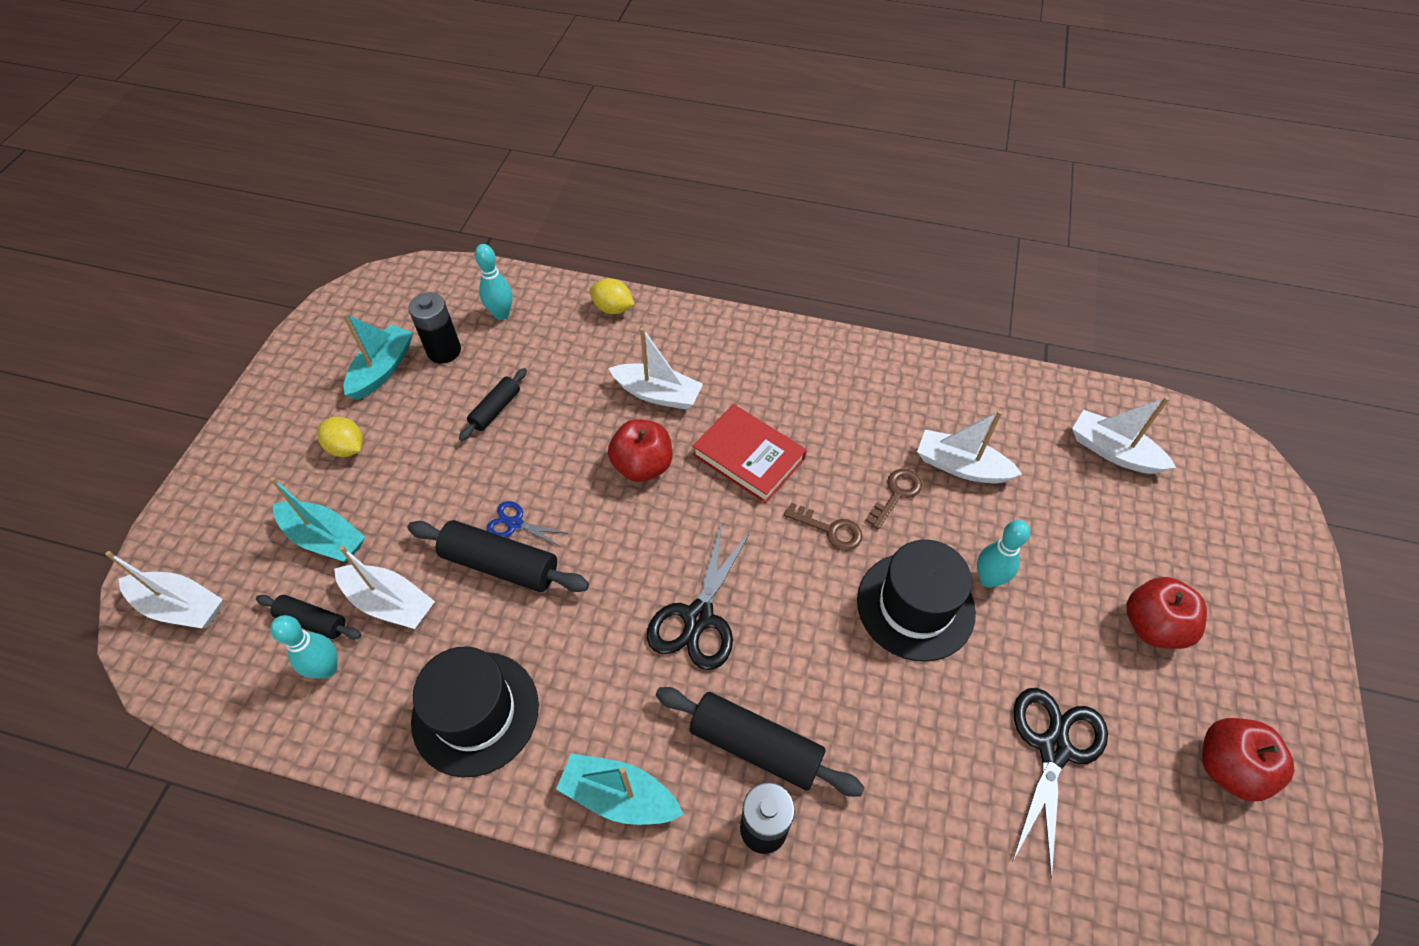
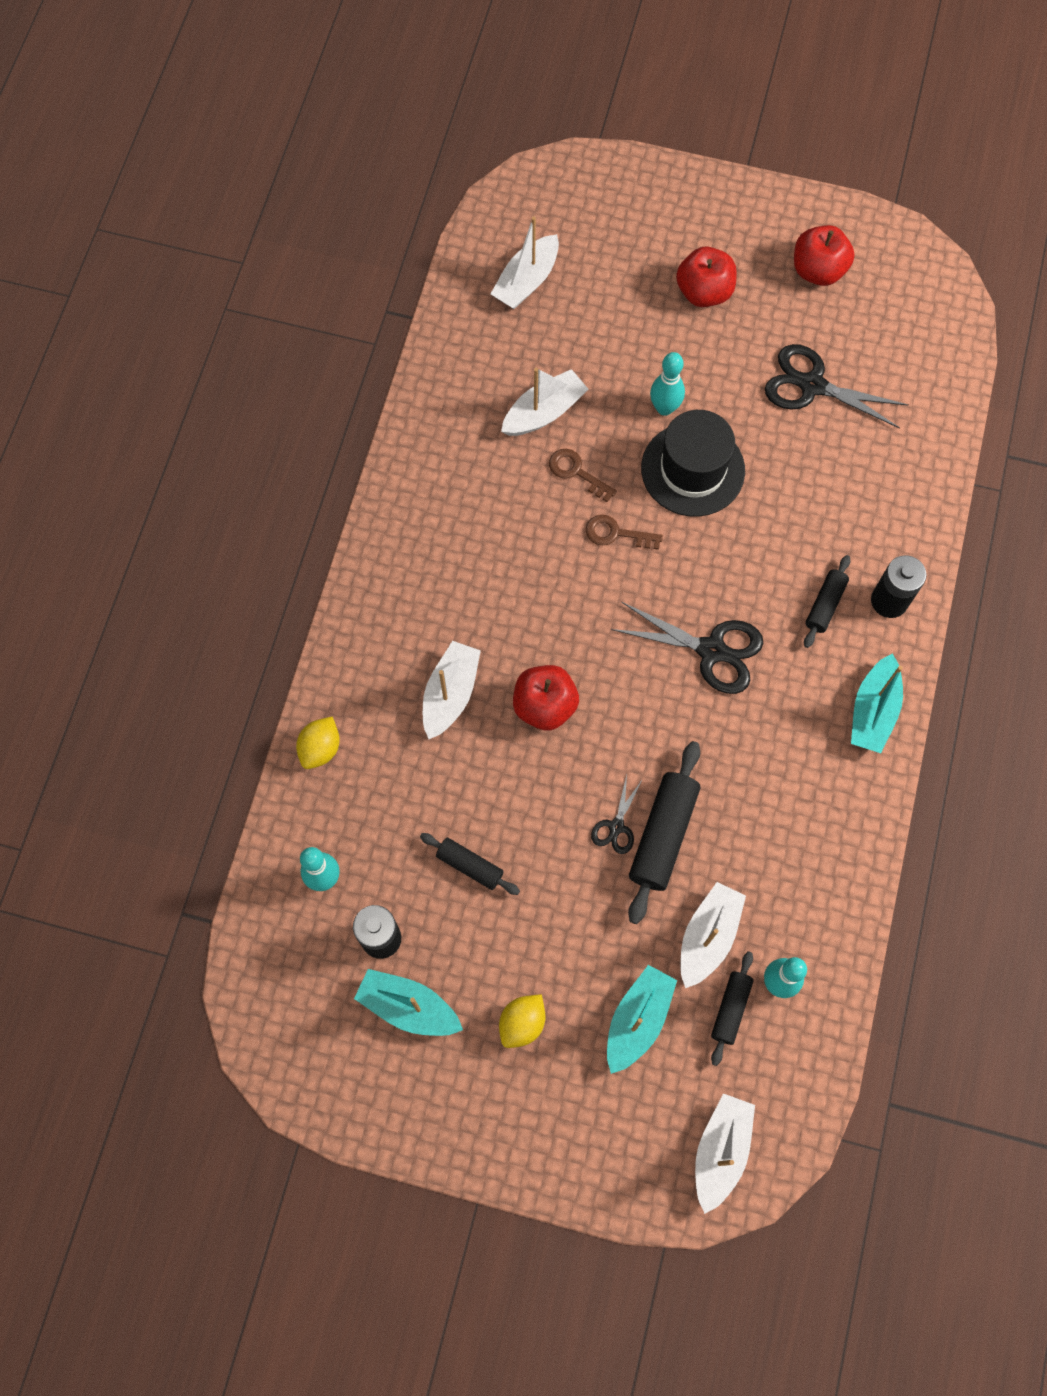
camera: 90 degrees left, 15 degrees up
black hat [411,646,539,778] -> none
blue scissors [487,501,568,547] -> black scissors [591,775,643,854]
black rolling pin [656,687,864,797] -> black rolling pin [804,555,850,648], size x0.59
red book [692,404,806,503] -> none
brown key [784,503,863,551] -> brown key turned 105 degrees counterclockwise [586,515,663,550]
white boat [917,410,1022,483] -> white boat turned 150 degrees counterclockwise [501,368,589,436]

